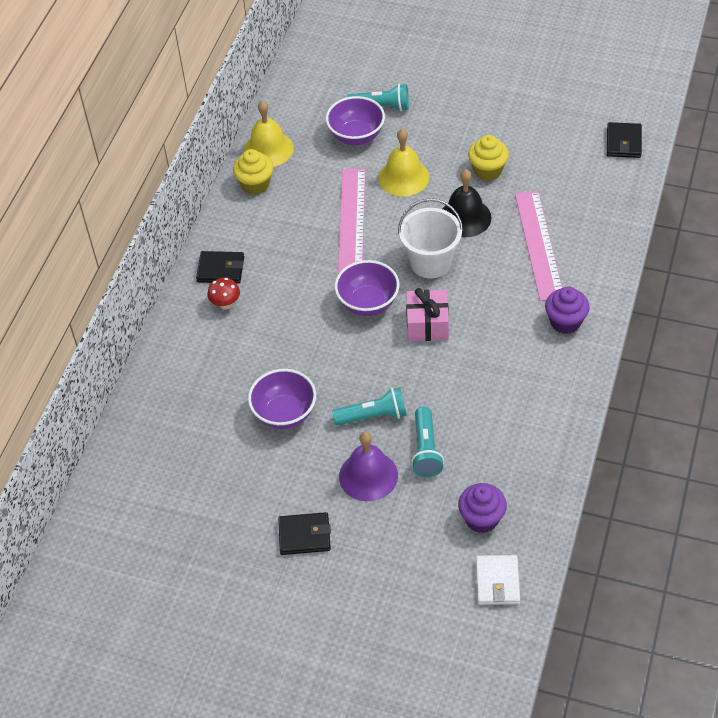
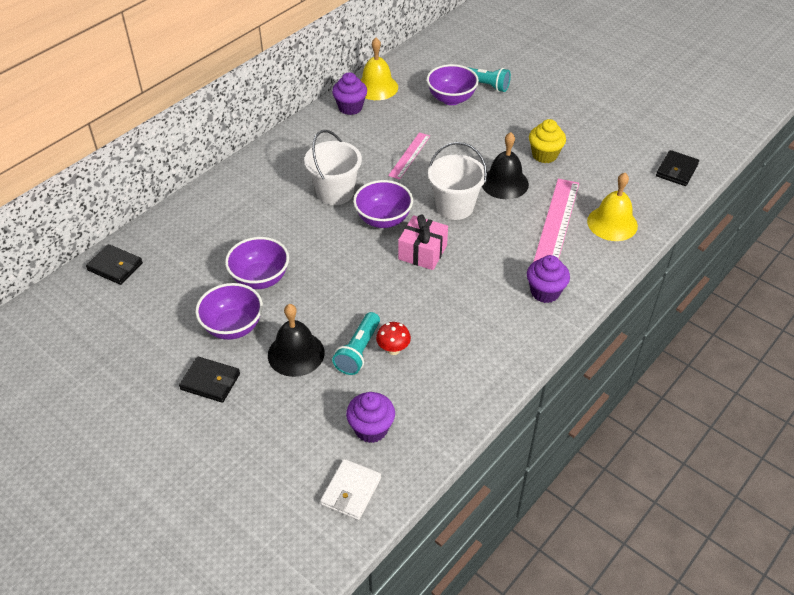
camera: 20 degrees right, 5 degrees down
black wallet [196,251,244,284] -> black wallet moved to [86,244,143,285]
red mushroom [207,278,240,310] -> red mushroom moved to [376,322,411,355]
yellow cupcake [233,149,273,195] -> purple cupcake [332,72,367,115]
turquoise flashlight [332,387,407,426] -> none
pink ruler [338,168,365,274] -> pink ruler [388,132,430,180], size x0.60
purple bell [339,431,398,501] -> black bell [268,304,325,377]
yellow bell [378,129,429,196] -> yellow bell moved to [587,173,638,241]
none -> purple bowl [195,283,263,340]
none -> white bucket [304,130,362,205]

